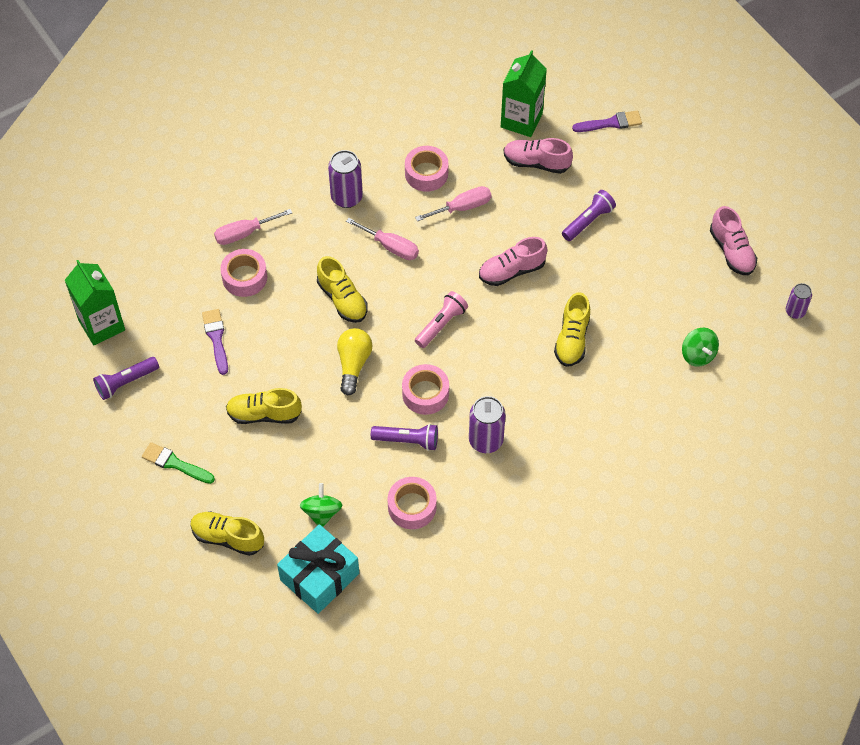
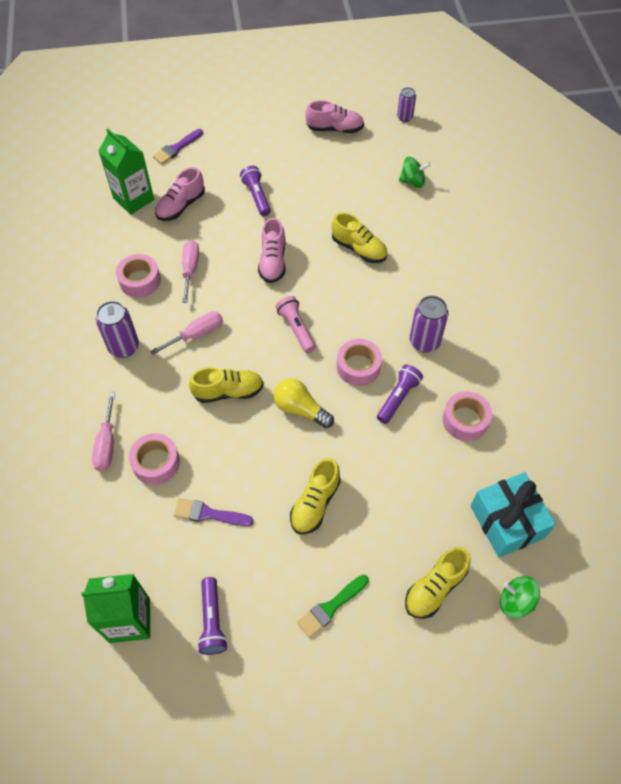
camera: 65 degrees left, 0 degrees up
green spinning top [300,483,342,527] -> green spinning top moved to [500,576,540,618]
purple brush [572,110,642,132] -> purple brush turned 150 degrees counterclockwise [153,129,203,164]

